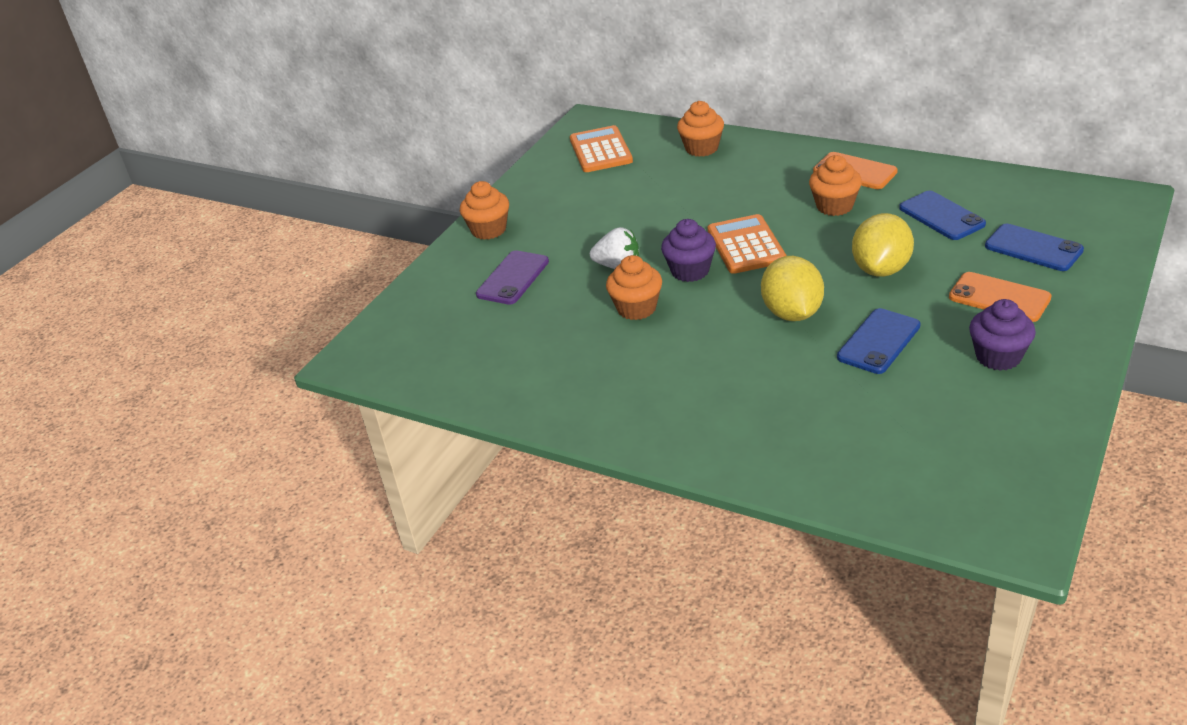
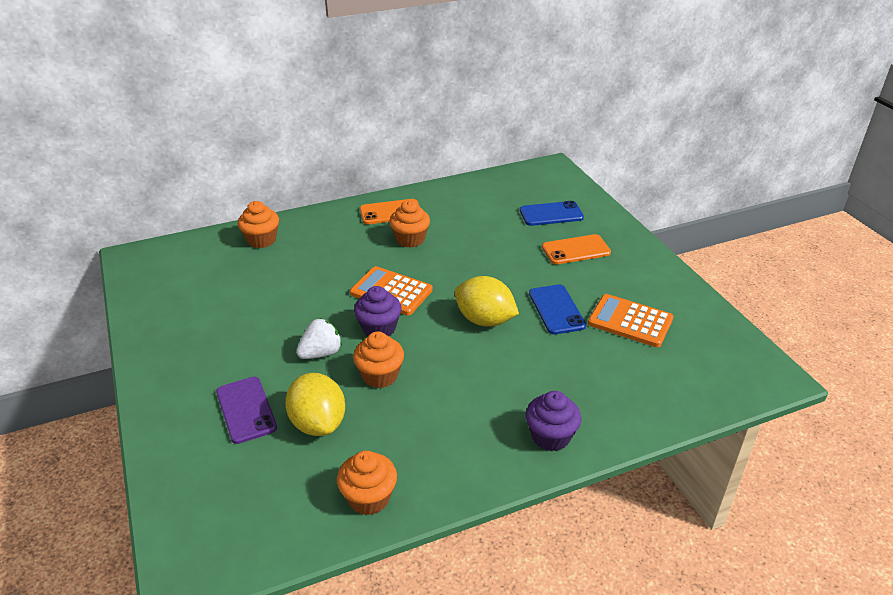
camera: 55 degrees left, 0 degrees up
orange cupcake [460,181,509,240] -> orange cupcake moved to [337,451,397,515]
orange calculator [570,125,633,172] -> orange calculator moved to [588,294,674,347]
yellow lemon [852,213,914,277] -> yellow lemon moved to [285,373,345,436]
blue phone [899,191,986,240] -> none
purple cupcake [969,299,1036,371] -> purple cupcake moved to [526,391,581,451]

